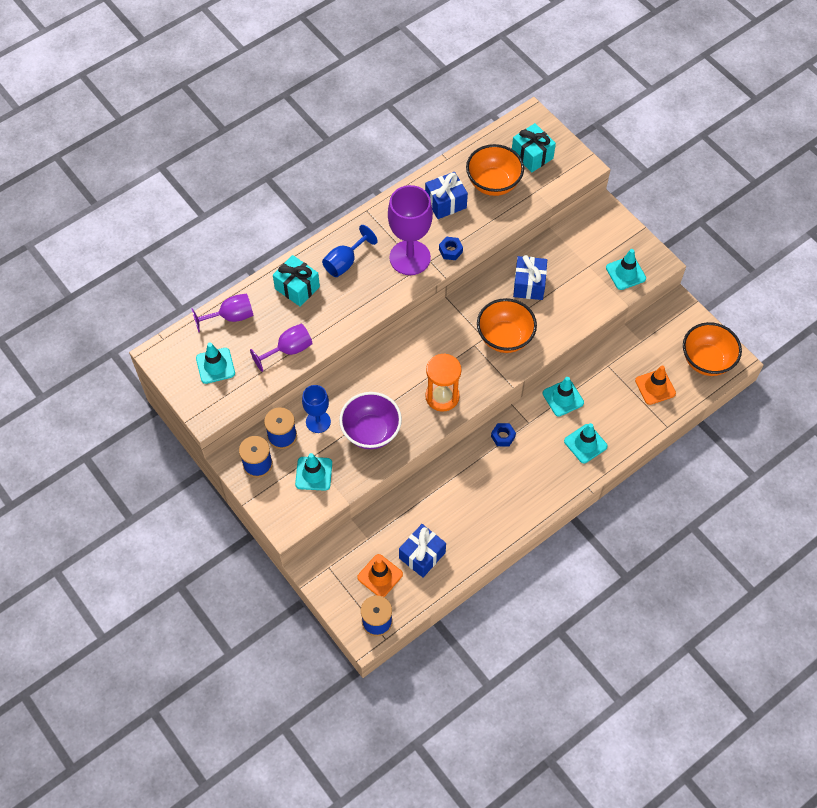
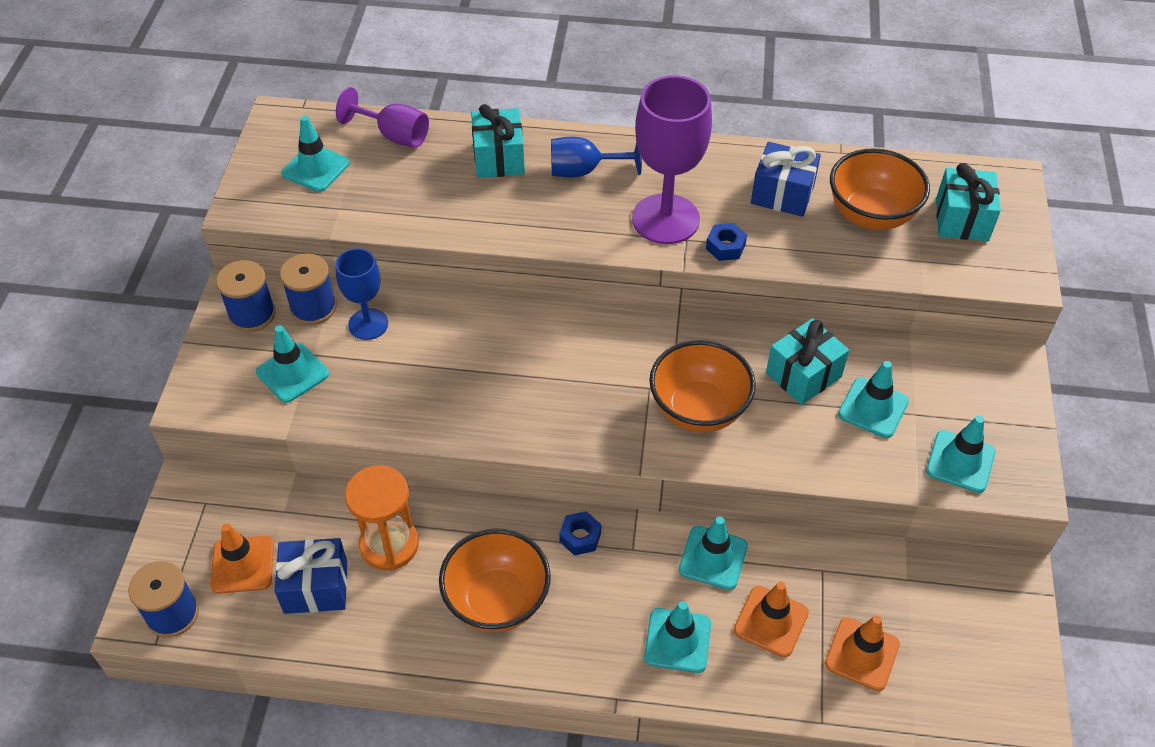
camera: 45 degrees right, 10 degrees down
purple goblet [250,324,313,372] -> none
purple bowl [339,392,402,449] -> none
orange hourglass [425,353,461,412] -> orange hourglass moved to [345,465,419,571]
blue gift [513,255,547,300] -> turquoise gift [766,318,849,405]
orange bowl [683,322,742,376] -> orange bowl moved to [439,529,551,632]
none -> orange traffic cone [734,582,809,657]
none -> turquoise traffic cone [838,361,909,438]

